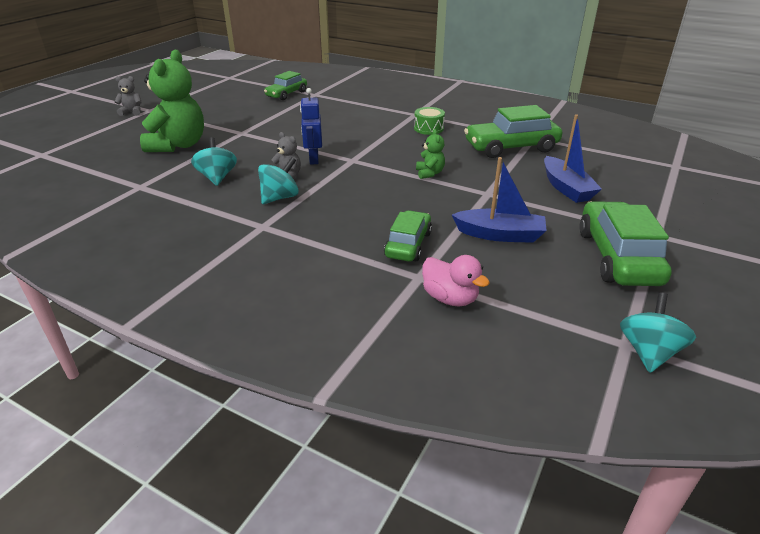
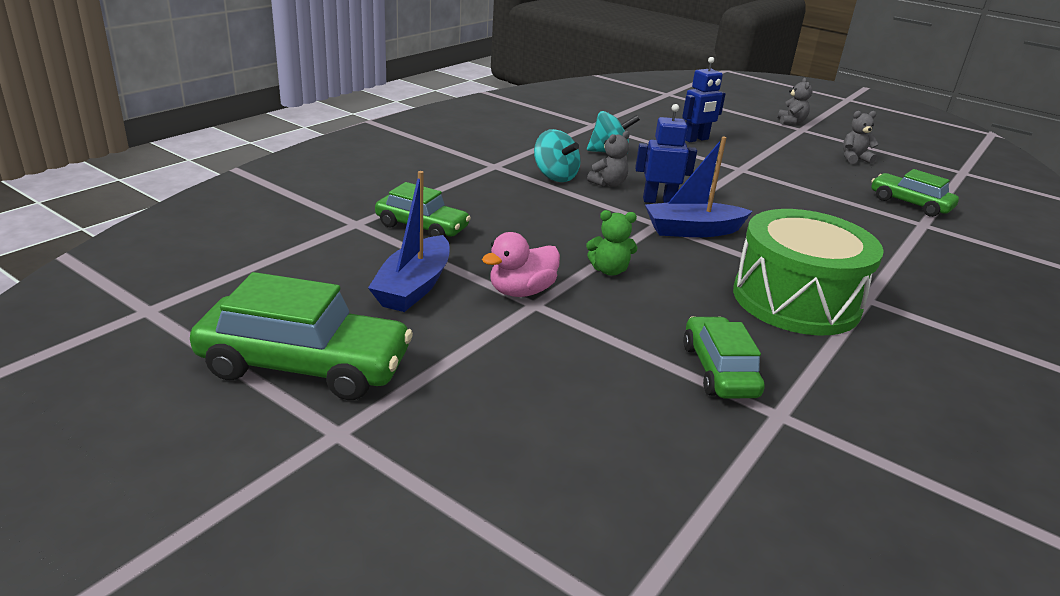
camera: 95 degrees right, 5 degrees down
green teddy bear [140,49,204,152] -> blue robot [682,57,726,142]
green drum [414,107,445,135] -> green drum [733,209,884,336], size x2.20
pink duck [422,255,490,306] -> pink duck moved to [482,232,560,297]
green car [464,105,562,158] -> green car [683,316,765,398], size x0.62
blue boat [544,114,602,203] -> blue boat moved to [645,137,753,237]
turquoise spinning top [620,293,696,373] -> none
none -> grey teddy bear [843,111,879,164]

